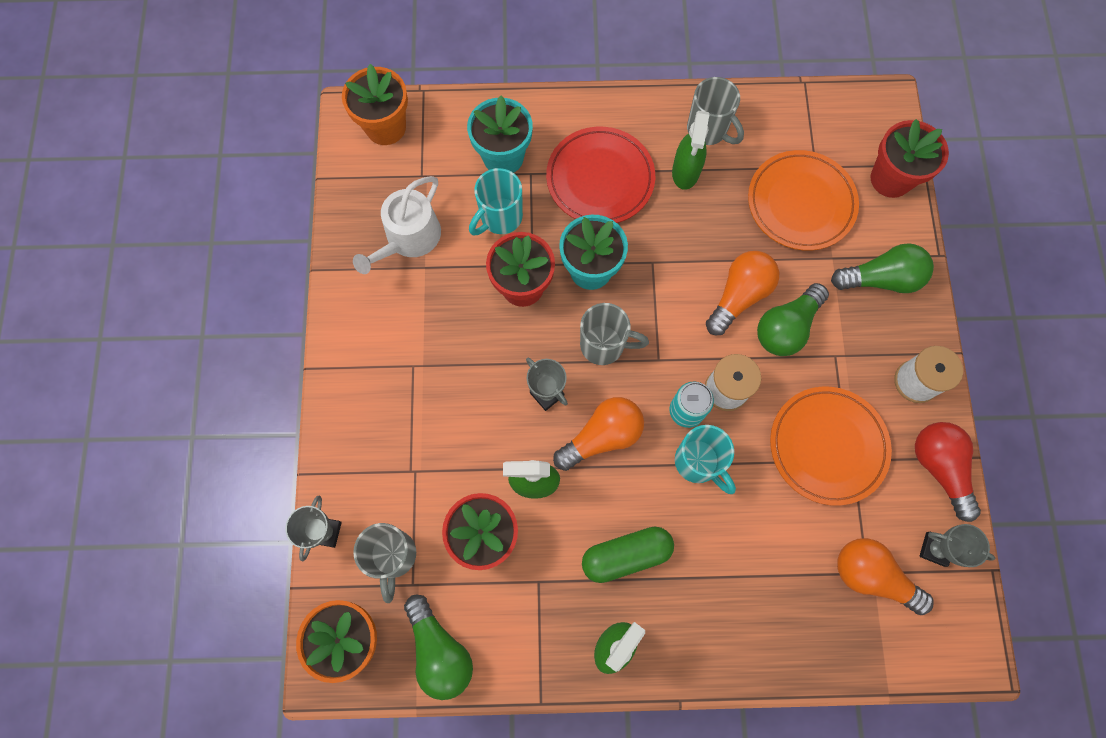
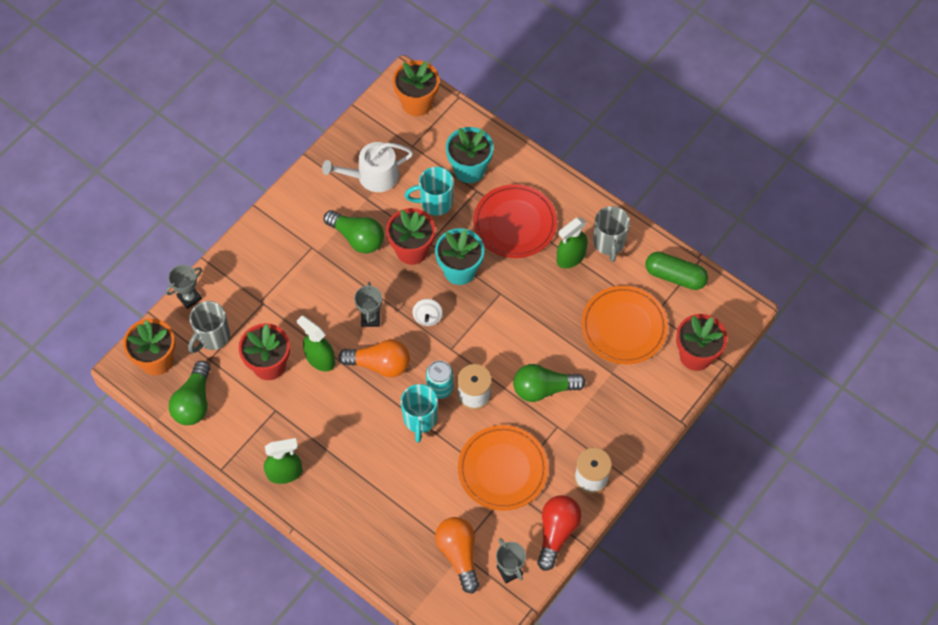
camera: 40 degrees right, 10 degrees down
grey mug [580,303,649,365] -> white spinning top [412,299,443,326]
green capsule [582,527,674,583] -> green capsule moved to [645,252,708,290]
orange light bulb [706,251,779,335] -> none
green light bulb [831,243,934,293] -> green light bulb moved to [324,210,384,254]

